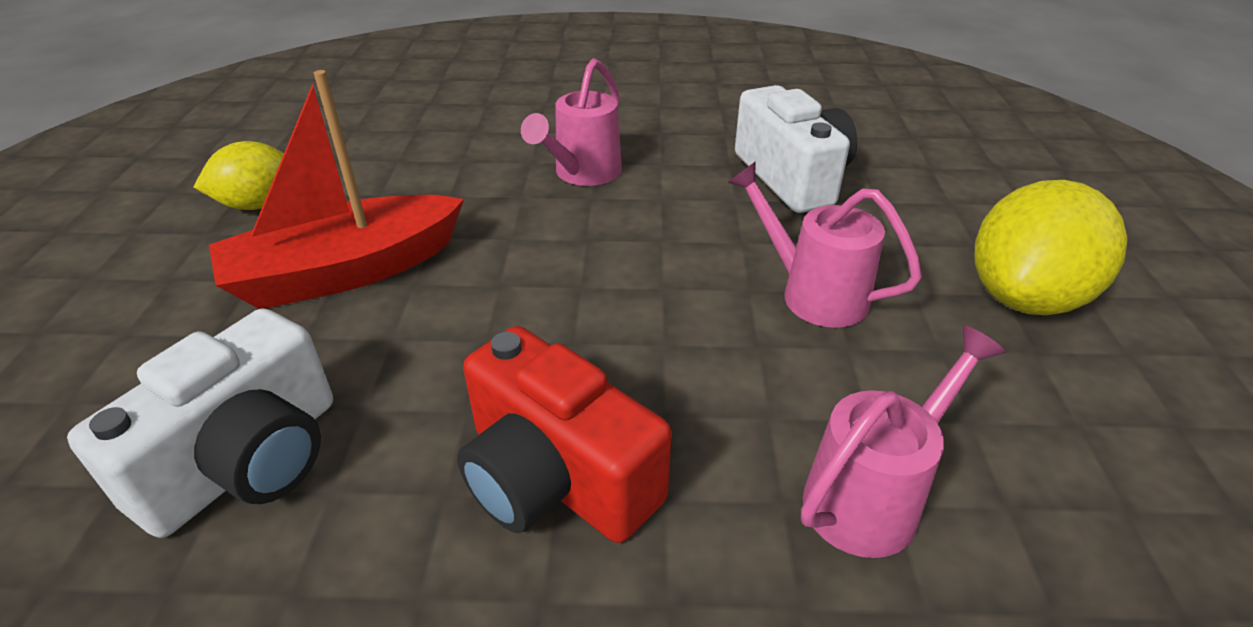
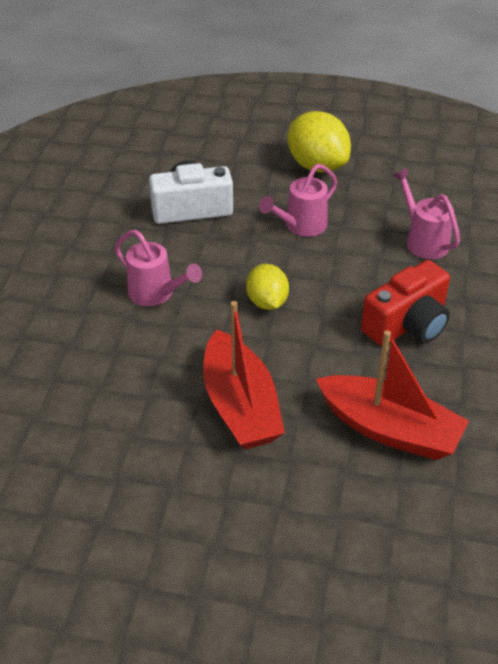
camera: 80 degrees left, 5 degrees up
white camera [67,308,333,538] -> red boat [316,331,469,460]
yellow lemon [194,141,284,210] -> yellow lemon moved to [246,264,289,310]

